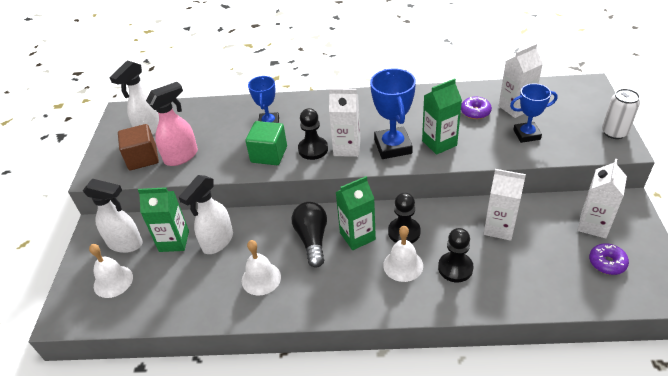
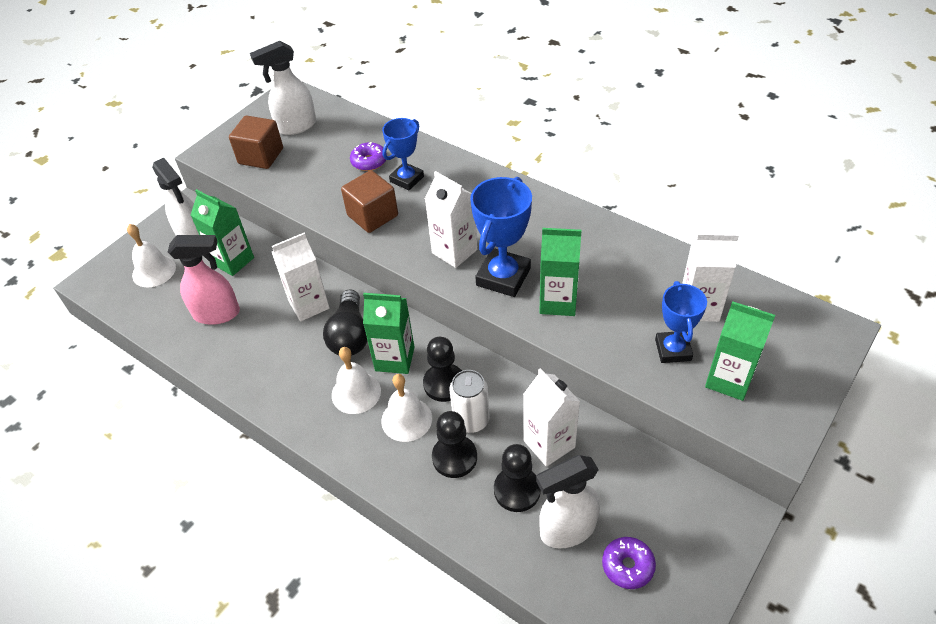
camera: 35 degrees right, 5 degrees up
pink spray bottle [146,82,198,166] -> pink spray bottle moved to [168,235,240,325]
white spray bottle [179,175,233,254] -> white spray bottle moved to [536,455,600,548]
white bell [242,240,281,296] -> white bell moved to [332,347,381,414]
green cube [245,121,287,165] -> brown cube [341,170,398,233]
black light bulb [292,202,327,268] -> black light bulb turned 150 degrees clockwise [323,289,368,356]
black pawn [298,108,328,160] -> black pawn moved to [494,444,541,512]
purple donut [461,96,492,119] -> purple donut moved to [350,142,387,171]
blue trophy [510,83,558,143] -> blue trophy turned 60 degrees clockwise [655,281,707,363]
white carton [577,158,627,238] -> white carton moved to [272,233,330,321]
white can [602,89,640,139] -> white can moved to [450,370,489,433]
none -> green carton [705,301,775,401]

